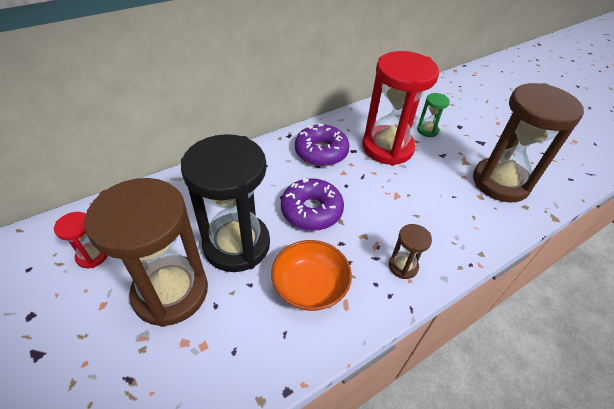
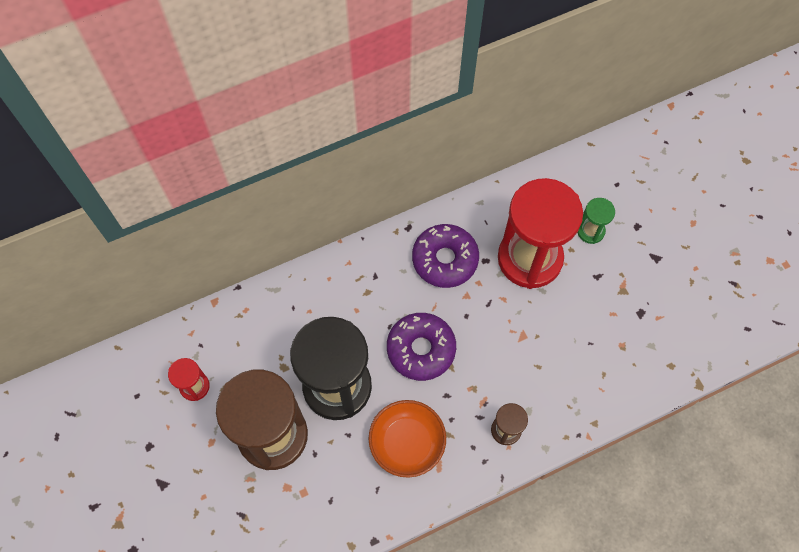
camera: 10 degrees right, 20 degrees up
brown hourglass [473,83,584,203] -> none

